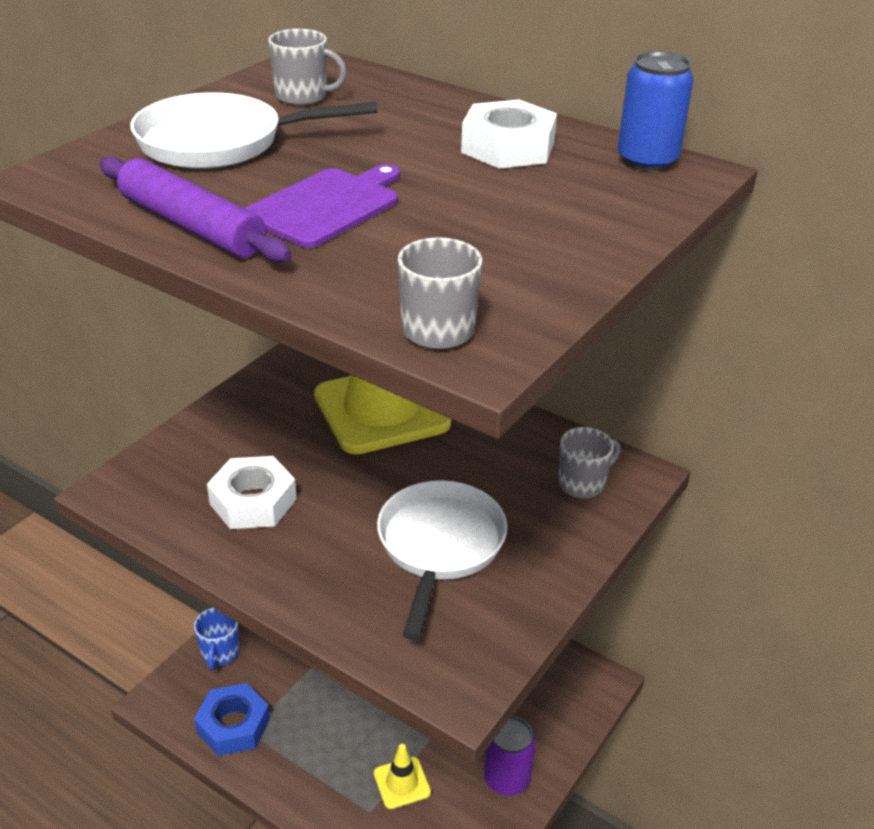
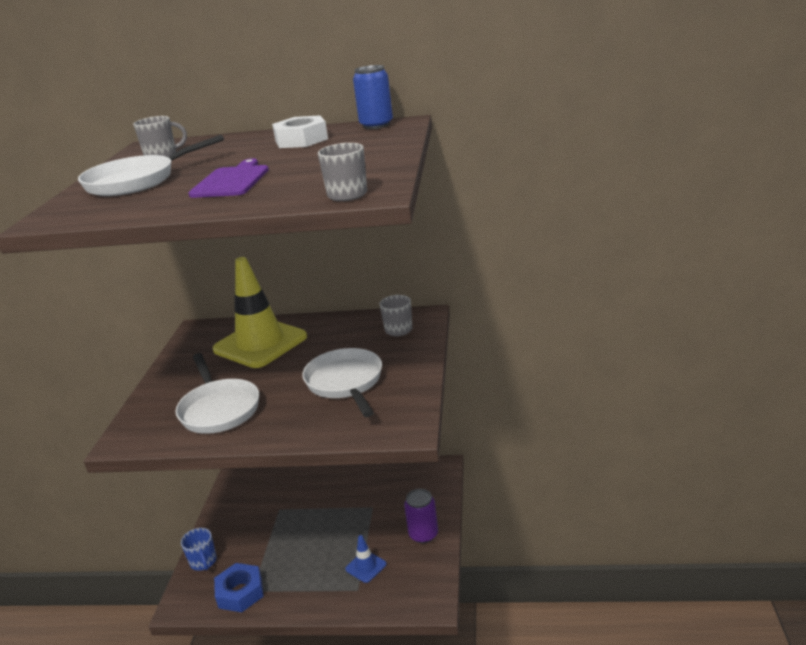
camera: 25 degrees left, 10 degrees down
purple rolling pin [100,156,292,263] -> none
white nut [207,456,297,529] -> white pan [175,353,259,434]
yellow traffic cone [374,744,431,809] -> blue traffic cone [345,535,386,583]

